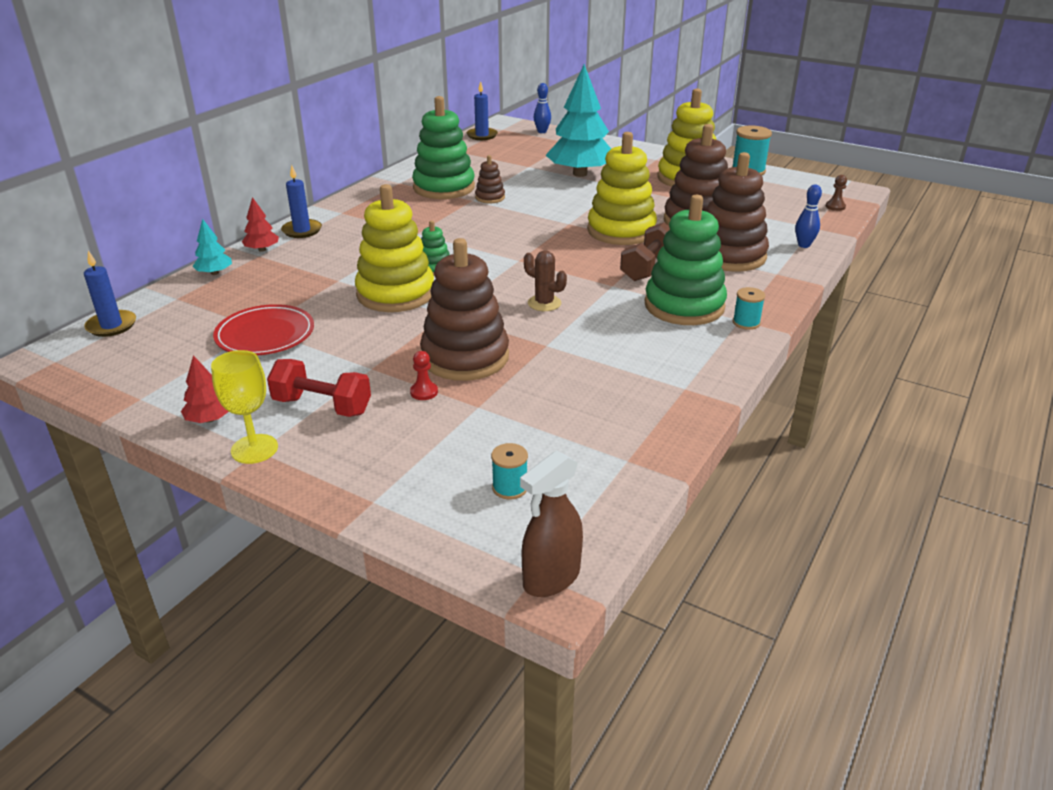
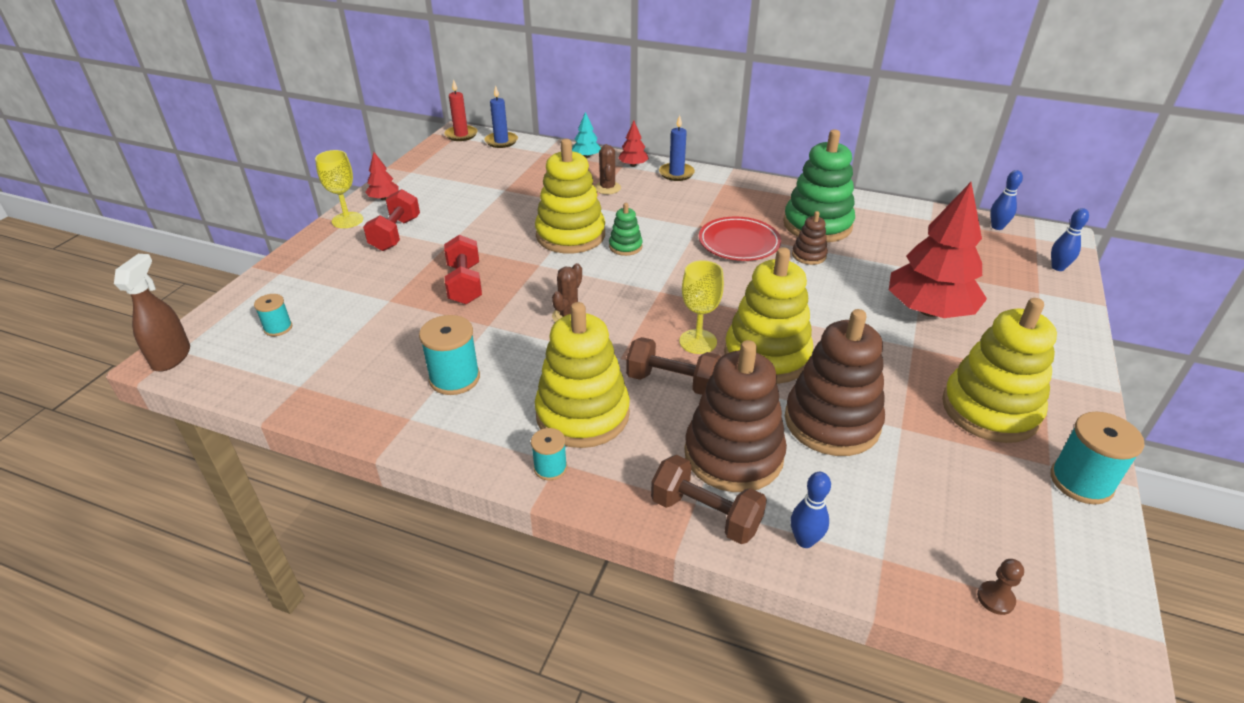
camera: 80 degrees right, 5 degrees up
red plate [213,304,314,355] -> red plate moved to [699,216,781,261]
red pawn [410,351,438,400] -> none
brown stacking toy [420,238,509,381] -> red dumbbell [444,235,482,304]
blue candle [467,81,498,140] -> blue bowling pin [990,170,1023,230]
brown spray bottle [520,451,583,597] -> brown spray bottle turned 60 degrees clockwise [114,254,190,372]
turquoise tree [546,64,611,177] -> red tree [889,182,987,318]
green stacking toy [645,195,727,325] -> yellow stacking toy [535,302,630,448]
none -> turquoise spool [419,315,480,395]
none -> red candle [444,79,478,141]
none -> brown cactus [594,144,621,194]
none -> brown dumbbell [651,455,767,544]
none -> yellow goblet [679,260,724,354]

